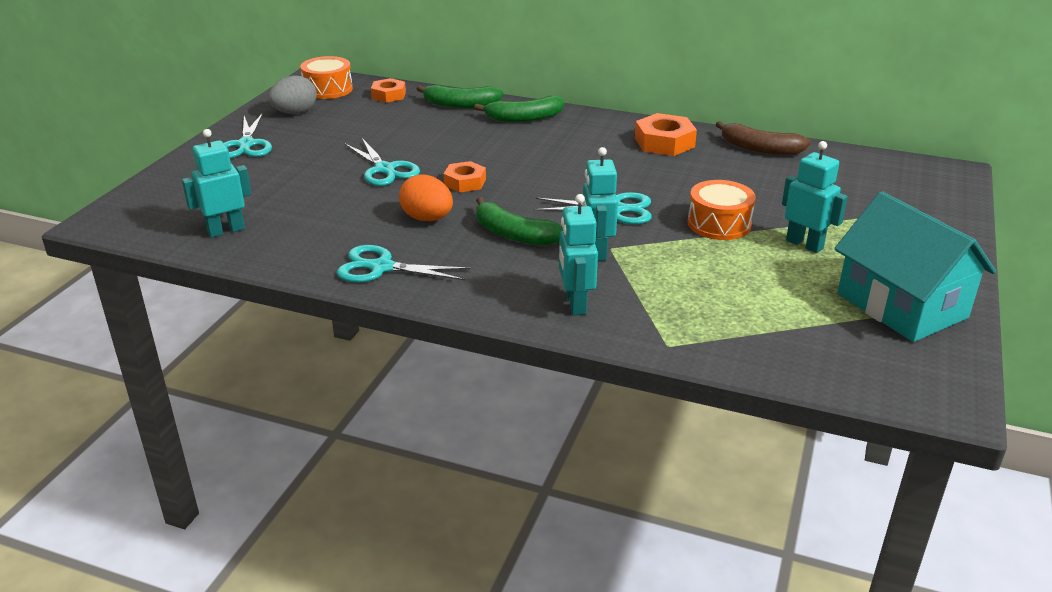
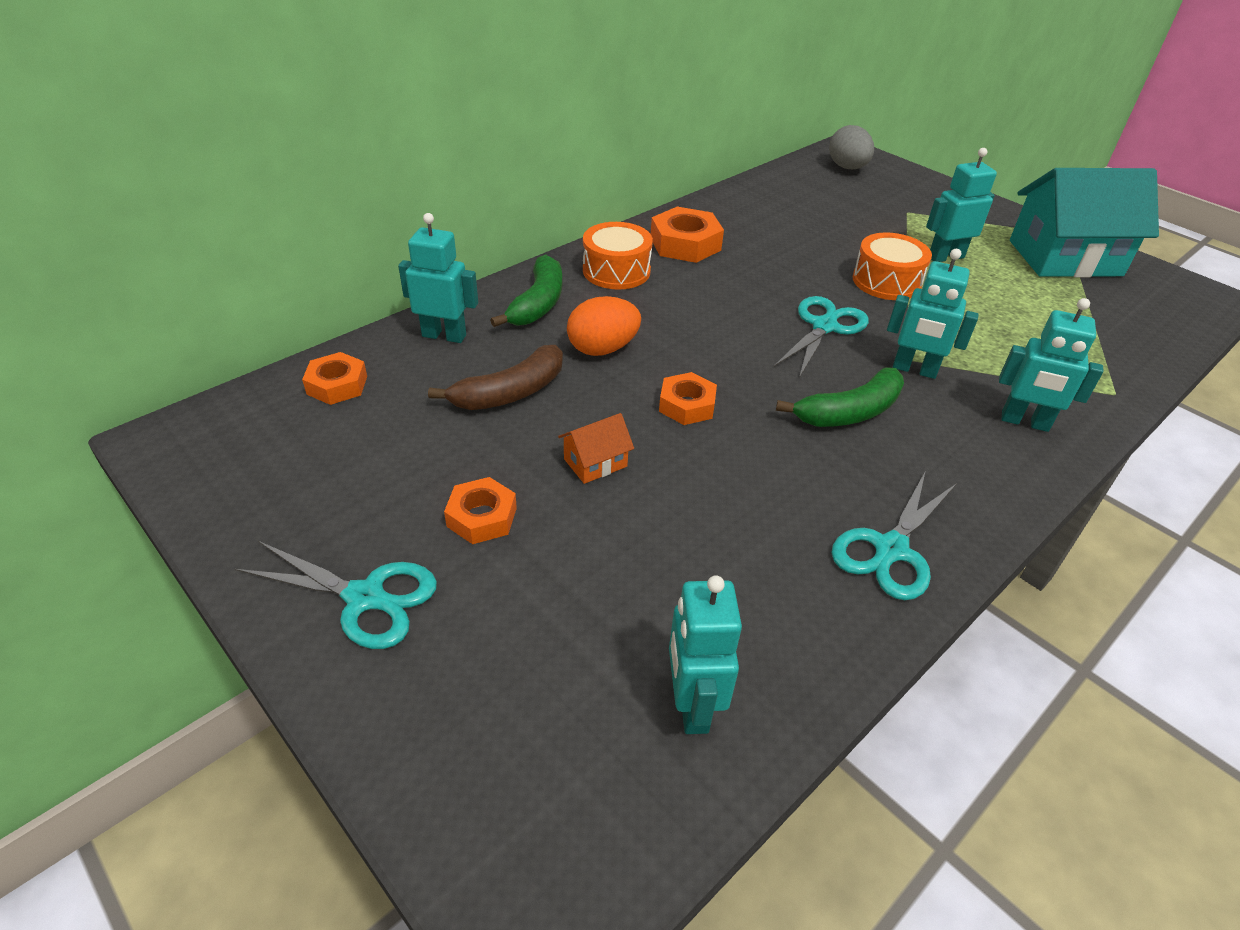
camera: 65 degrees left, 10 degrees up
grey egg [268,75,317,114] -> grey egg moved to [829,125,874,169]
orange drum [300,56,353,99] -> orange drum moved to [583,222,653,290]
turquoise scissors [344,138,420,186] -> orange house [558,413,634,484]
orange egg [399,175,453,221] -> orange egg moved to [567,296,641,356]
green banana [416,85,504,108] -> turquoise robot [398,213,478,343]
brown banana [715,121,811,155] -> brown banana moved to [428,345,563,410]
none -> orange nut [444,477,517,544]

